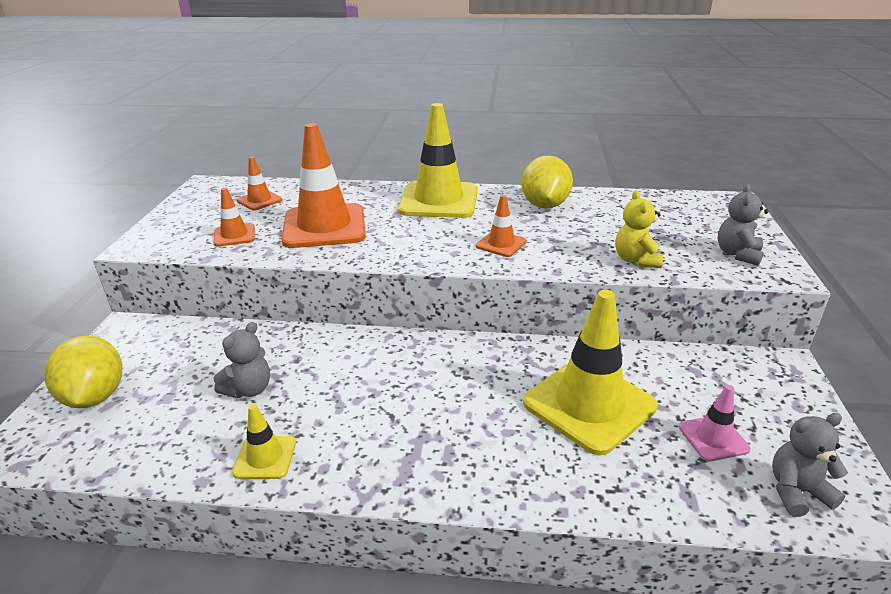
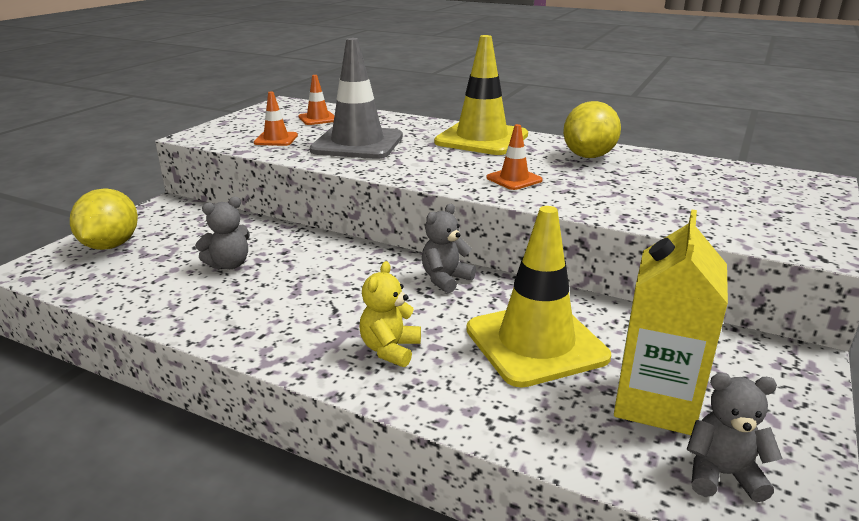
camera: 20 degrees right, 5 degrees down
yellow traffic cone [232,404,296,479] -> none
orange traffic cone [281,123,366,248] -> grey traffic cone [310,38,403,159]
yellow teddy bear [615,190,663,268] -> yellow teddy bear moved to [360,261,421,367]
pink traffic cone [679,385,751,461] -> yellow carton [614,209,728,435]
grey teddy bear [718,184,768,266] -> grey teddy bear moved to [422,204,476,293]

